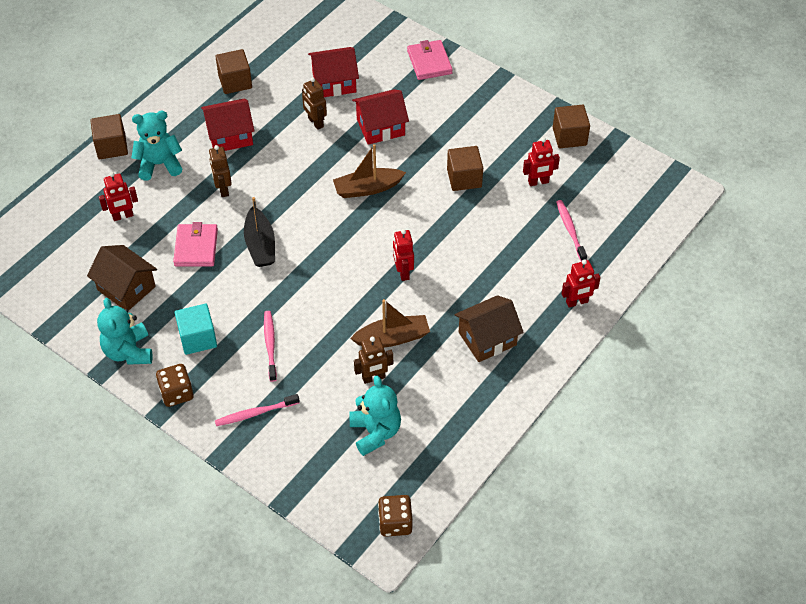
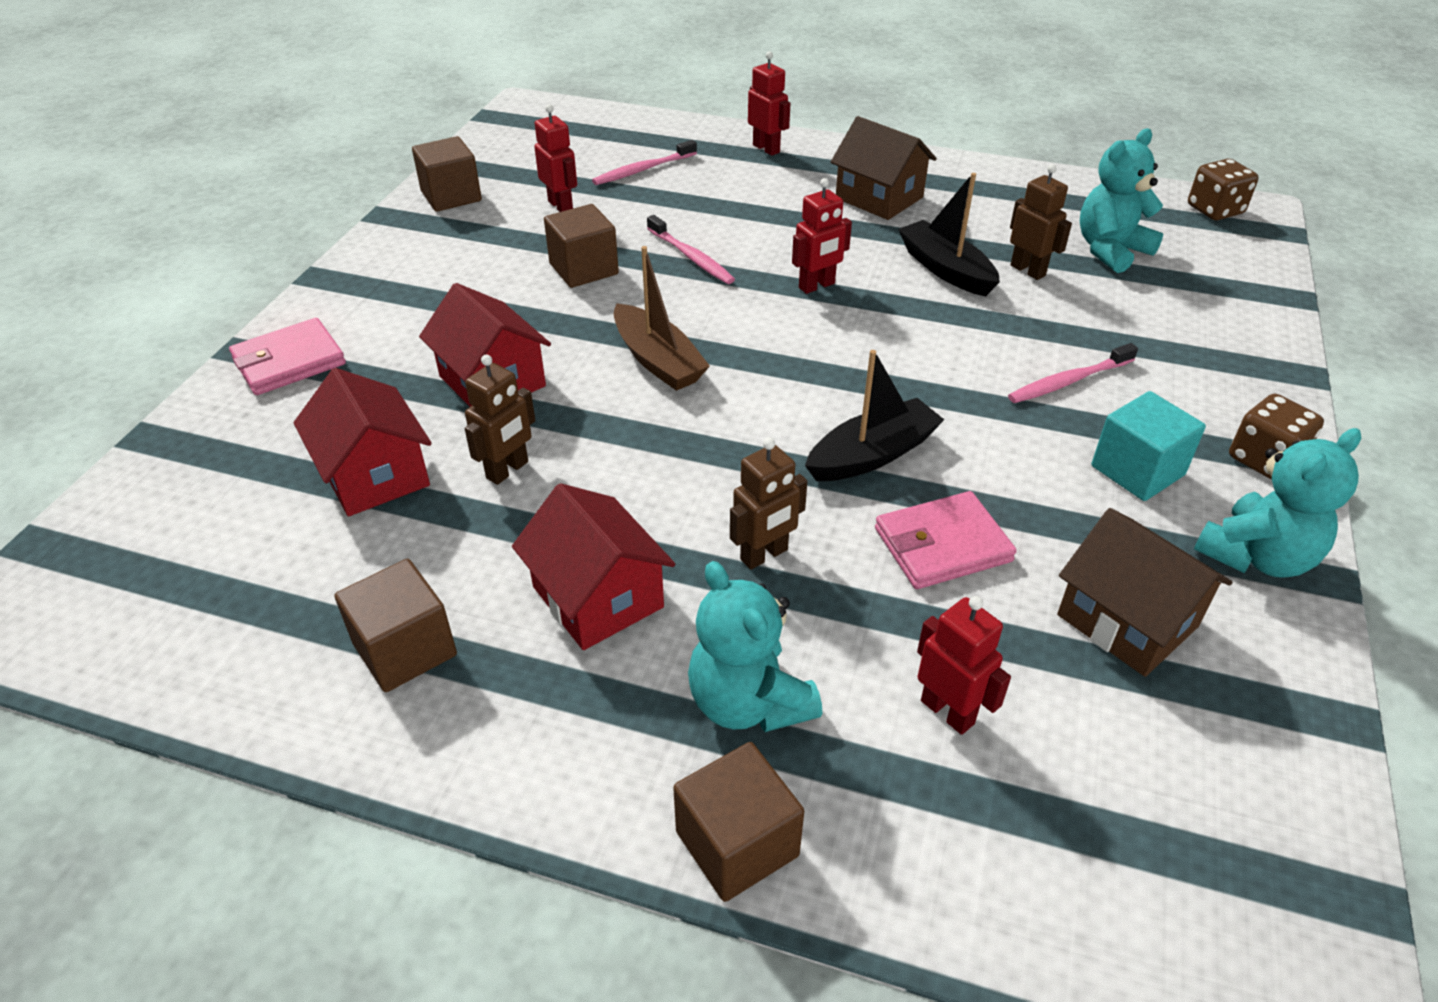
camera: 110 degrees left, 10 degrees down
brown house [87,245,157,311] -> brown house turned 60 degrees counterclockwise [1057,508,1233,677]
pink toothbrush [215,394,300,426] -> pink toothbrush moved to [647,215,735,284]
brown boat [350,299,430,347] -> black boat [898,173,1000,296]

